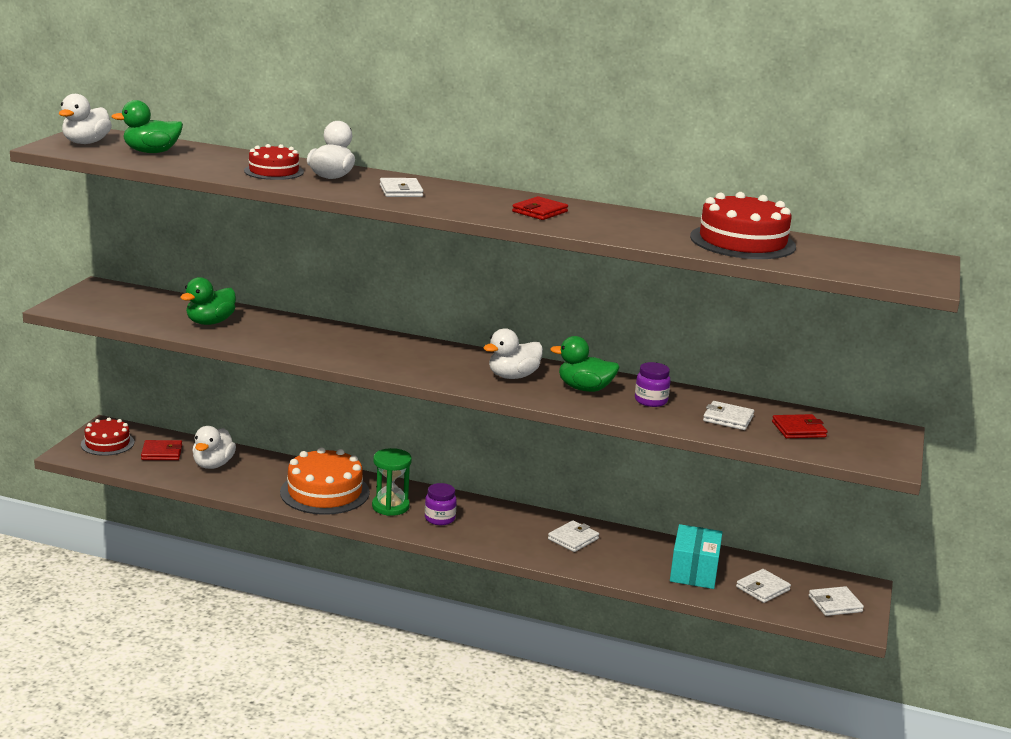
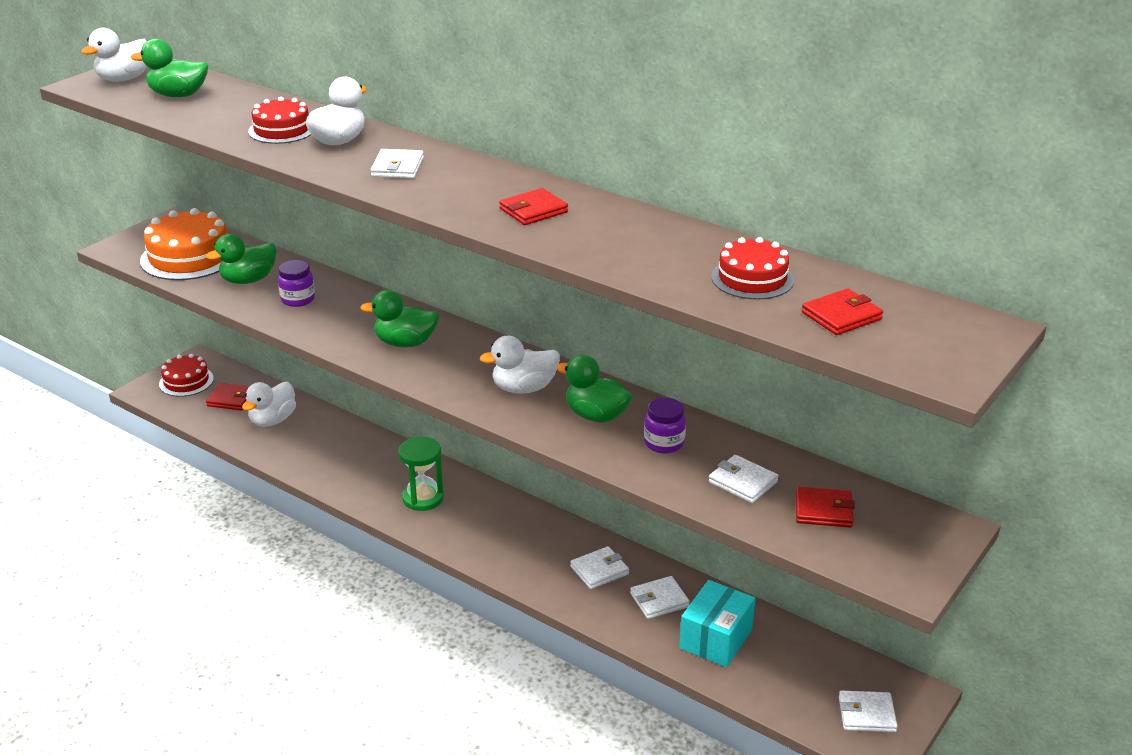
camera: 20 degrees right, 10 degrees up
orange cake [280,447,370,515] -> orange cake moved to [140,208,227,280]
purple jar [425,483,457,525] -> purple jar moved to [278,260,315,307]
red cake [690,192,796,259] -> red cake [711,237,794,300], size x0.61
white wallet [736,569,791,603] -> white wallet moved to [630,576,690,619]
none -> green duck [360,290,439,348]
none -> red wallet [802,288,883,335]

